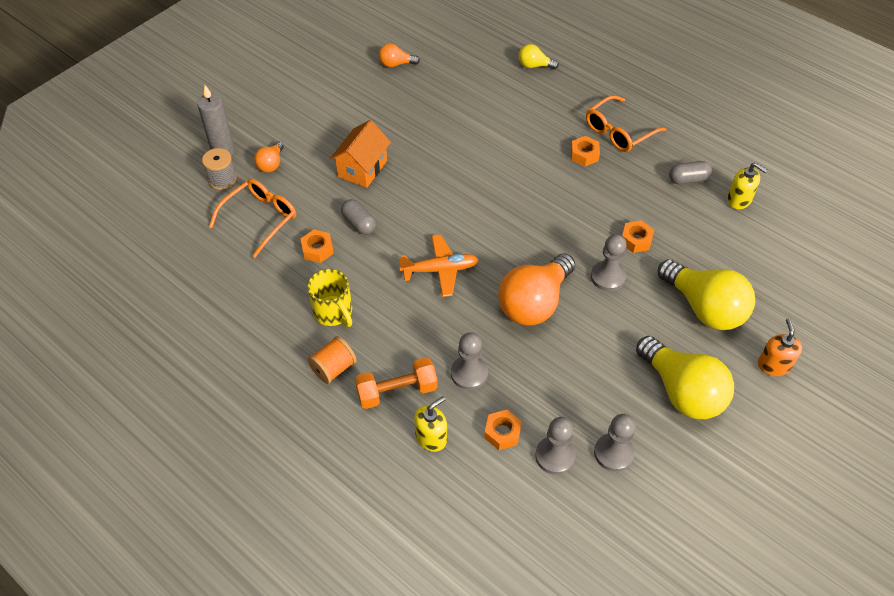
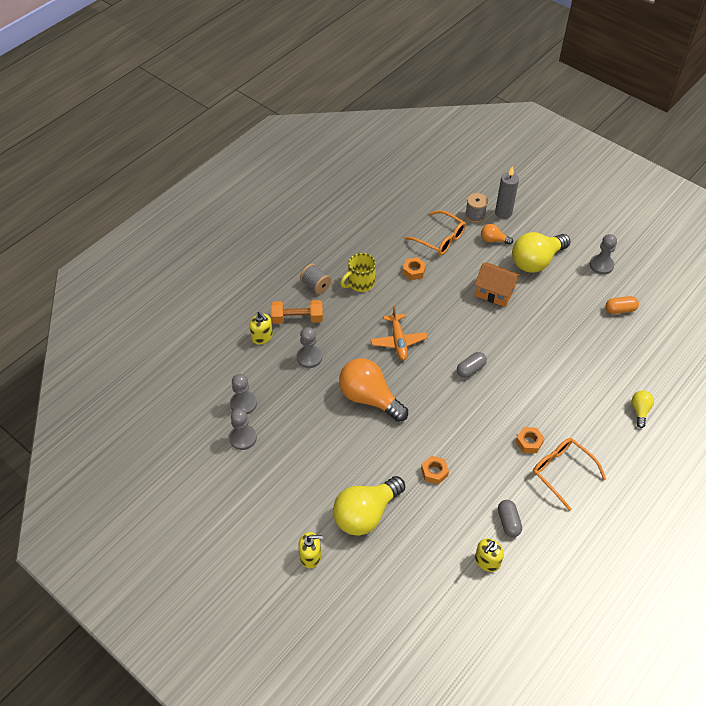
camera: 90 degrees right, 0 degrees up
orange spool [308,336,357,384] -> grey spool [300,264,331,294]
grey capsule [341,199,376,235] -> grey capsule moved to [457,352,487,378]
orange dumbbell [355,357,438,409] -> orange dumbbell turned 75 degrees counterclockwise [271,300,323,324]
orange light bulb [379,44,420,67] -> orange capsule [605,296,639,314]
orange nut [484,410,522,450] -> none
grey pawn [591,234,626,291] -> grey pawn moved to [590,234,617,275]
yellow light bulb [636,336,734,419] -> yellow light bulb moved to [512,232,570,273]
orange soap dispenser [758,318,802,376] -> yellow soap dispenser [298,532,322,568]

